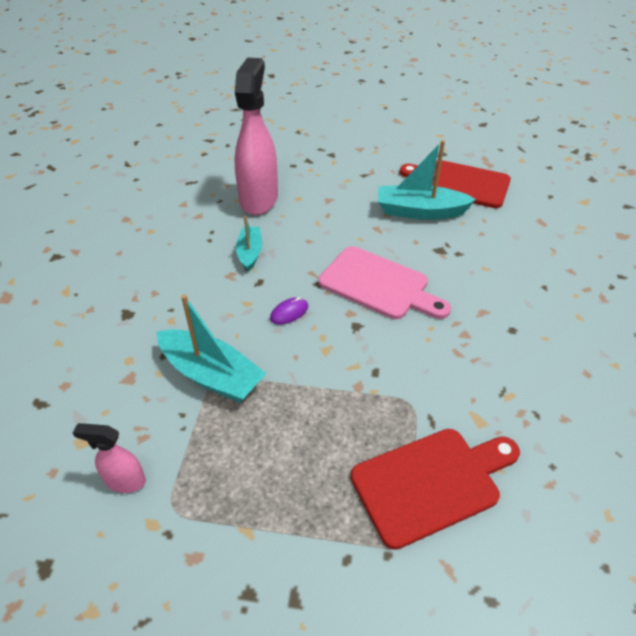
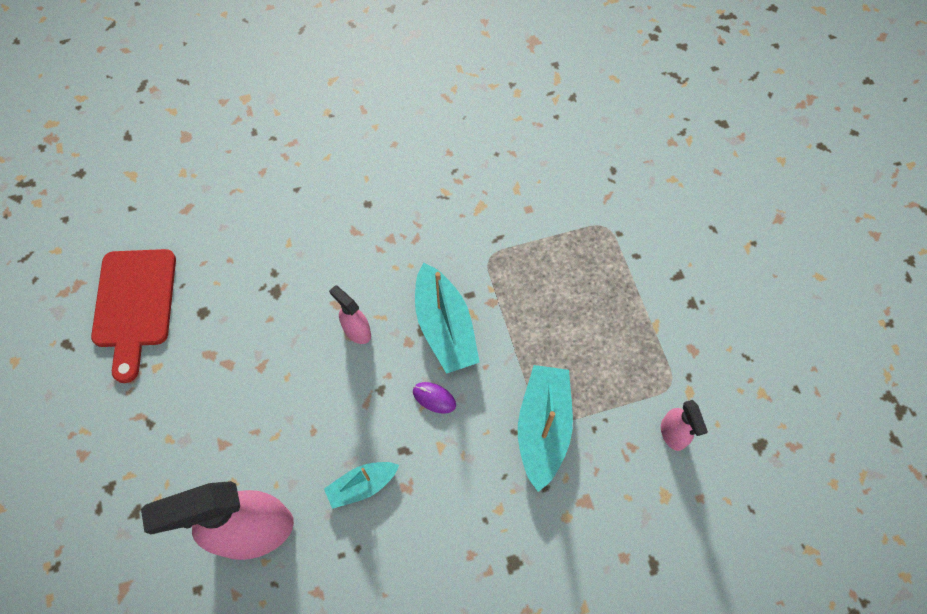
camera: 115 degrees left, 20 degrees up
pink cutting board [318,246,451,319] -> pink spray bottle [329,285,371,344]
red cutting board [351,429,520,550] -> none
turquoise boat [378,140,476,220] -> turquoise boat moved to [415,263,480,374]

